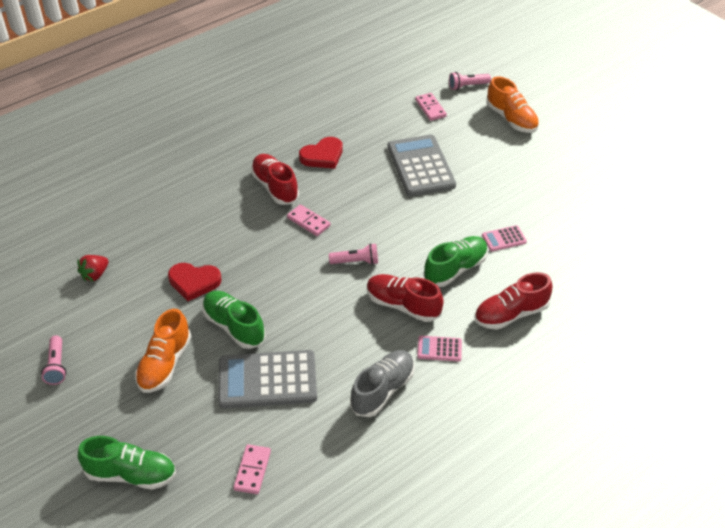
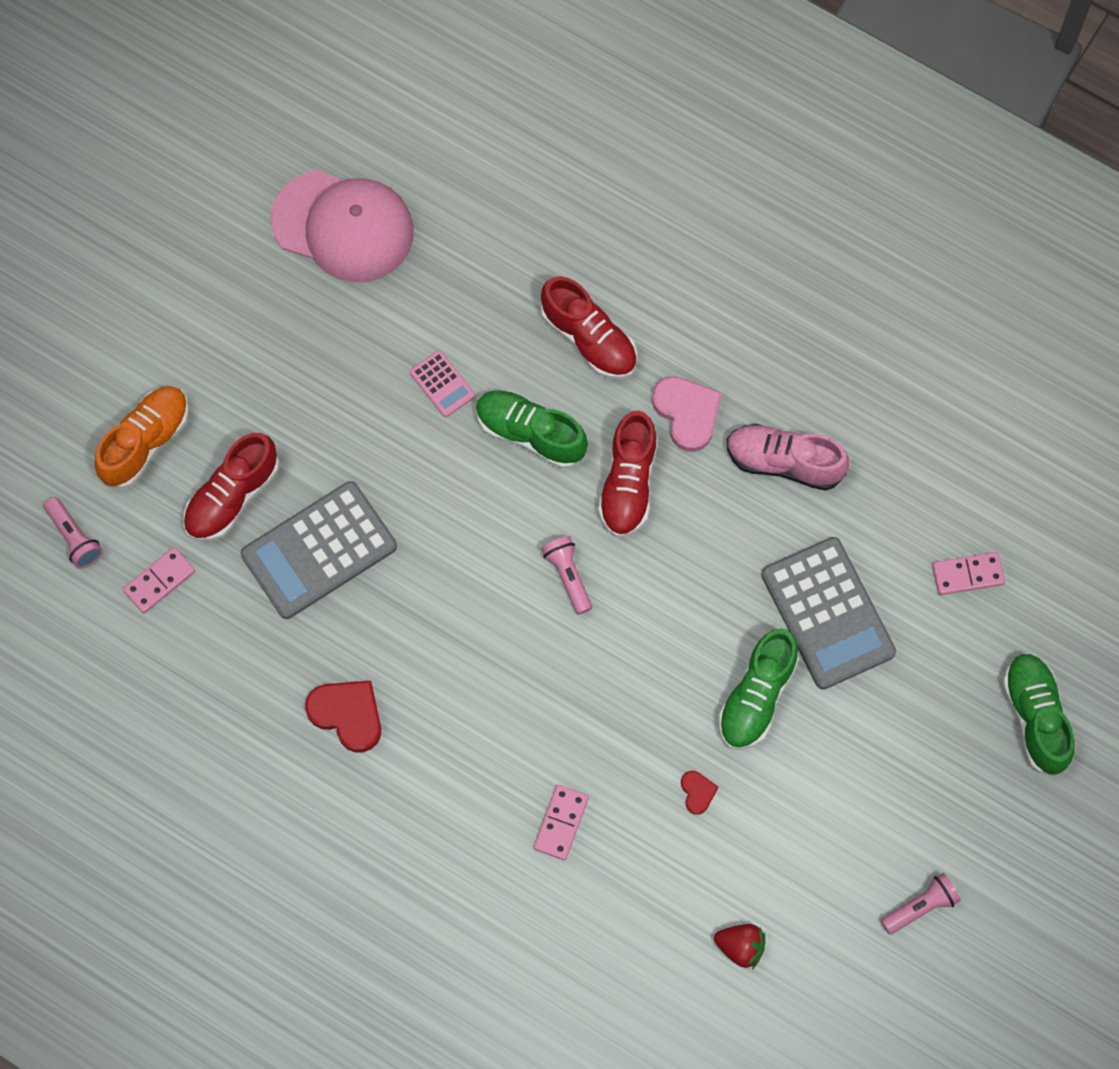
camera: 110 degrees left, 25 degrees up
orange shoe [135,309,192,393] -> none
red heart [168,263,222,301] -> red heart [681,771,718,815], size x0.52
red shoe [251,154,299,205] -> red shoe moved to [183,433,279,541]
pink domino [287,204,331,236] -> pink domino moved to [534,785,589,860]
grey shoe [350,350,415,417] -> pink shoe [727,424,849,491]
pink calculator [417,336,462,362] -> pink heart [652,376,722,452]
none -> pink cap [271,170,414,282]

